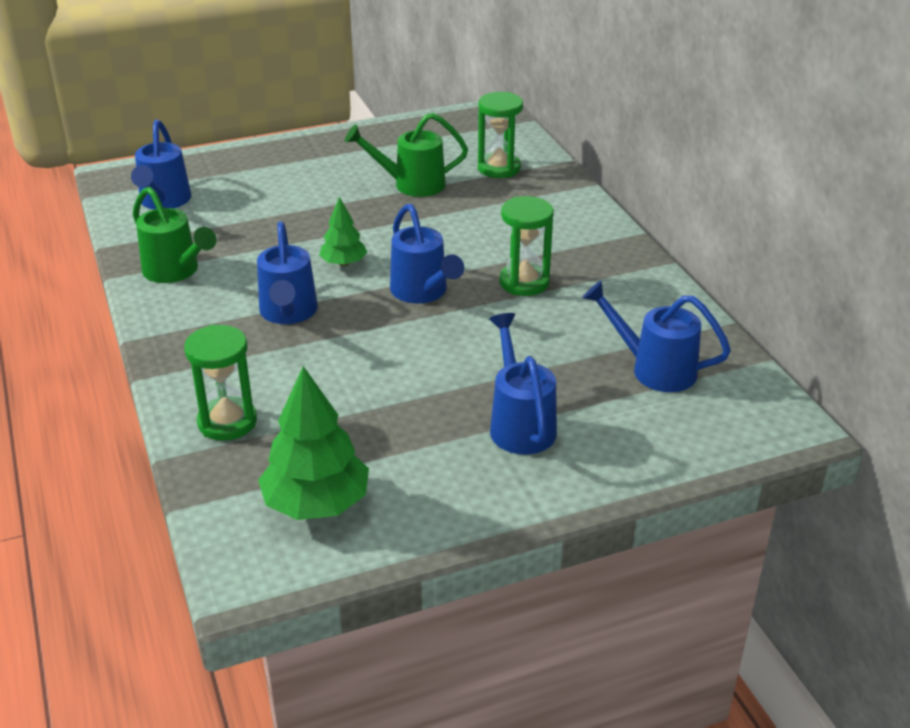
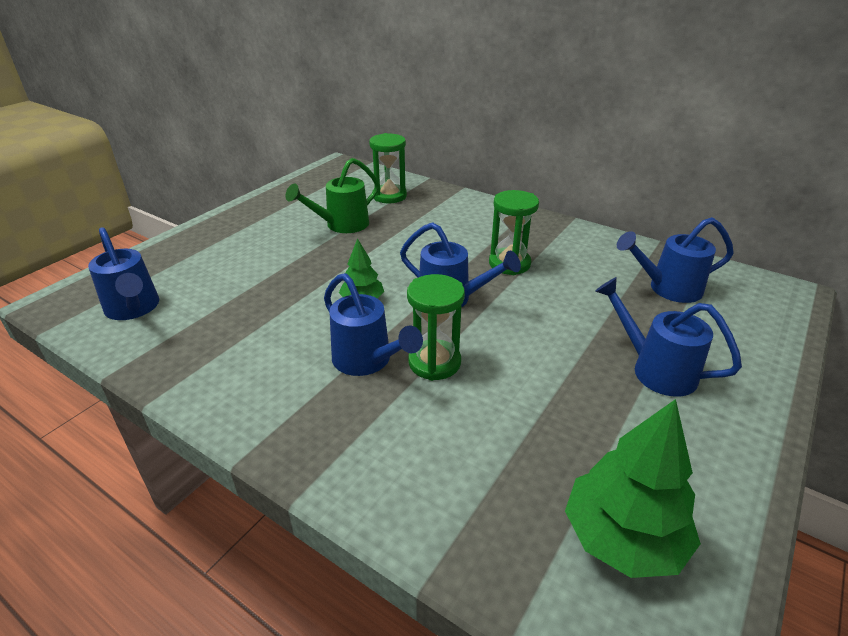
camera: 35 degrees left, 0 degrees up
green watering can [133,187,217,283] -> none
green hourglass [184,325,257,441] -> green hourglass moved to [407,274,465,381]

